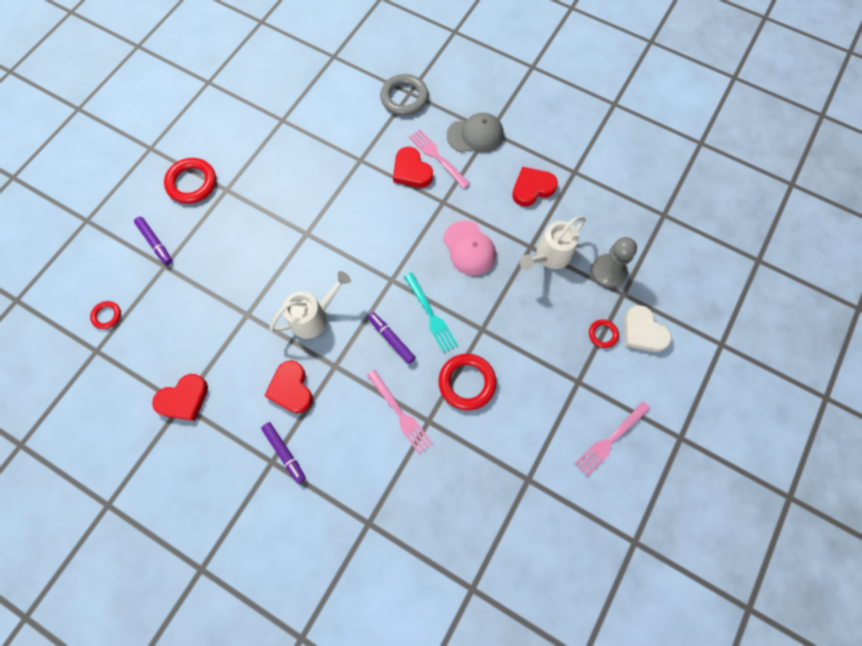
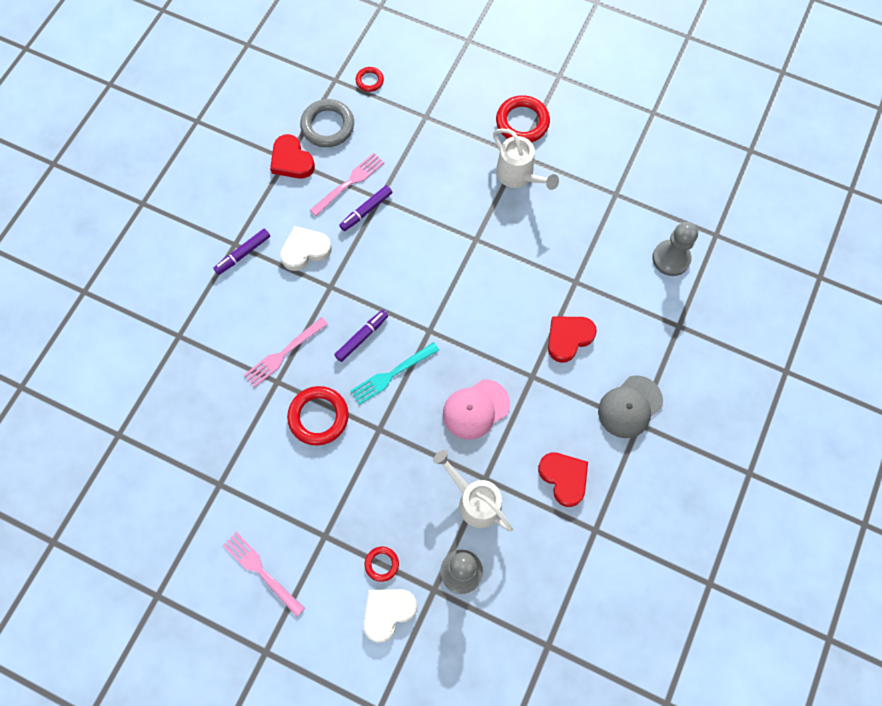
camera: 85 degrees right, 0 degrees up
purple marker [134,217,172,265] -> purple marker moved to [339,185,392,231]
red heart [264,361,313,413] -> white heart [280,226,332,271]
white watering can [269,271,351,339] -> white watering can moved to [493,128,559,190]
grey ring [380,74,429,116] -> grey ring moved to [300,99,354,147]
pink fork [409,129,470,189] -> pink fork moved to [310,153,385,216]
grey cap [447,113,504,153] -> grey cap turned 60 degrees clockwise [598,375,663,438]
none -> grey pawn [652,222,698,276]

